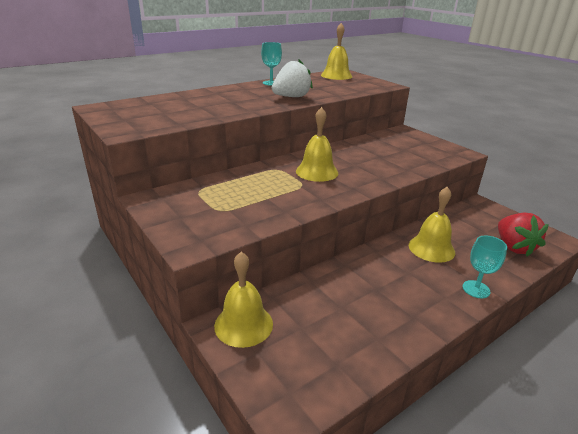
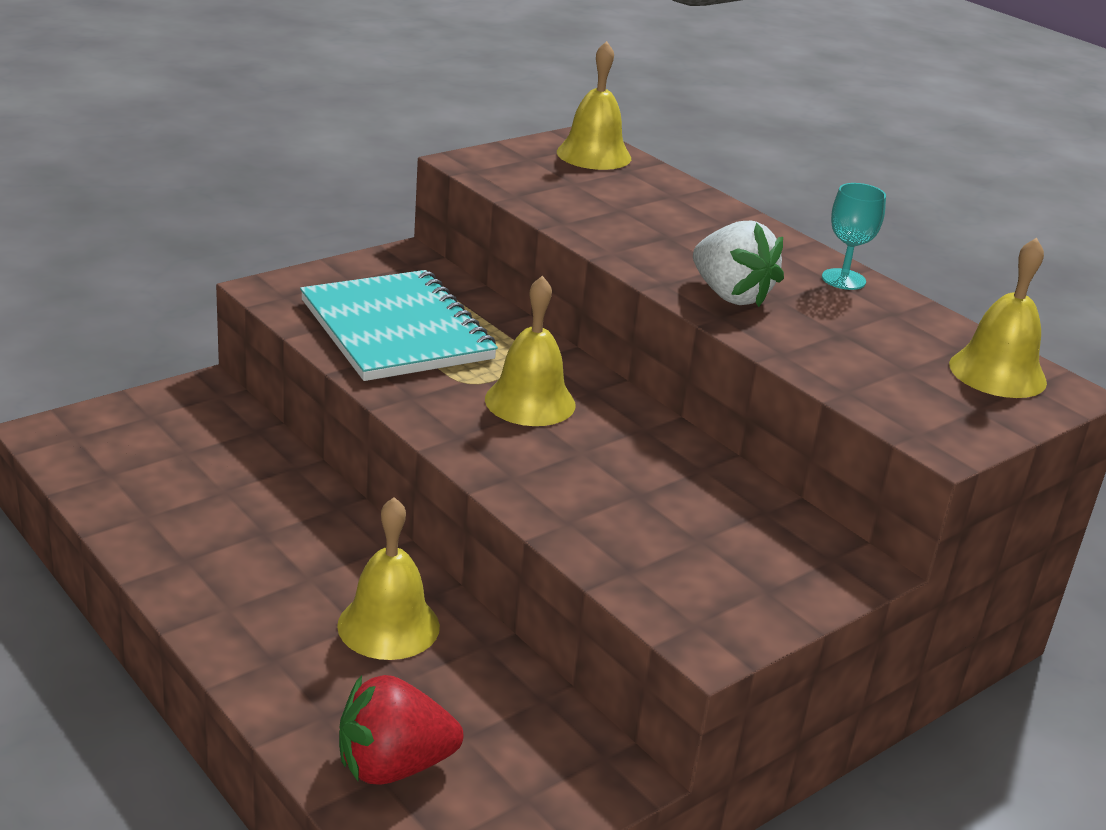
camera: 85 degrees right, 0 degrees up
yellow bell [214,252,273,348] -> yellow bell moved to [557,41,631,170]
turquoise goblet [462,236,507,298] -> none
none -> turquoise notebook [300,270,498,381]

